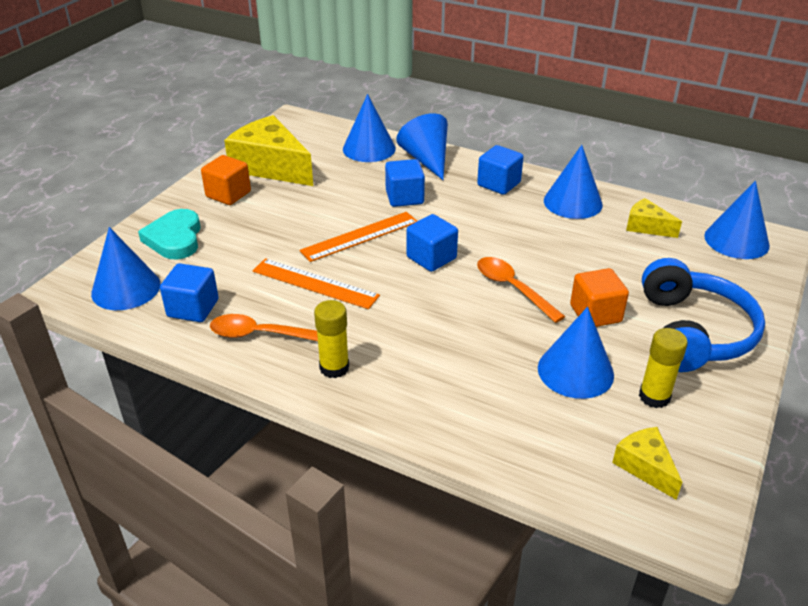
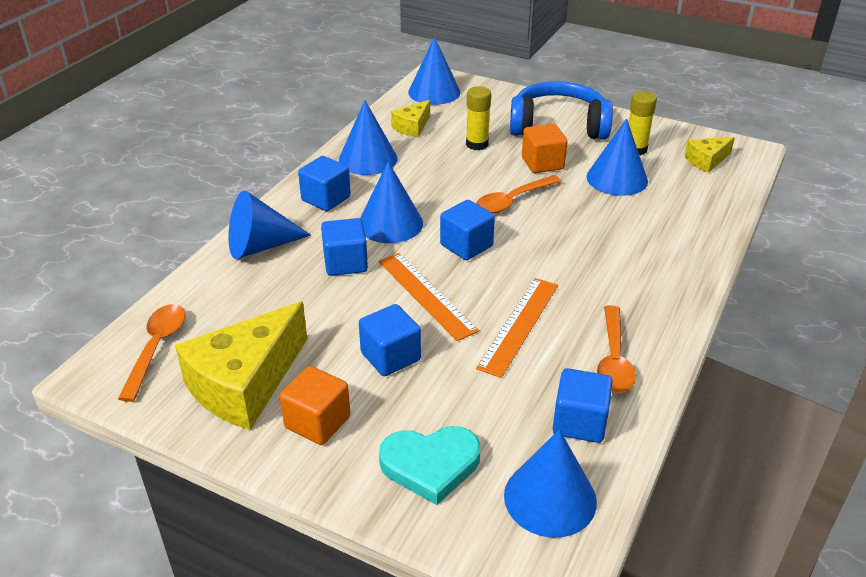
camera: 90 degrees left, 0 degrees up
yellow glue stick [314,300,349,378] -> yellow glue stick moved to [466,86,491,150]
blue cone [343,94,396,162] -> blue cone moved to [360,161,423,243]
none -> orange spoon [118,304,185,402]
none -> blue cube [359,304,421,376]

